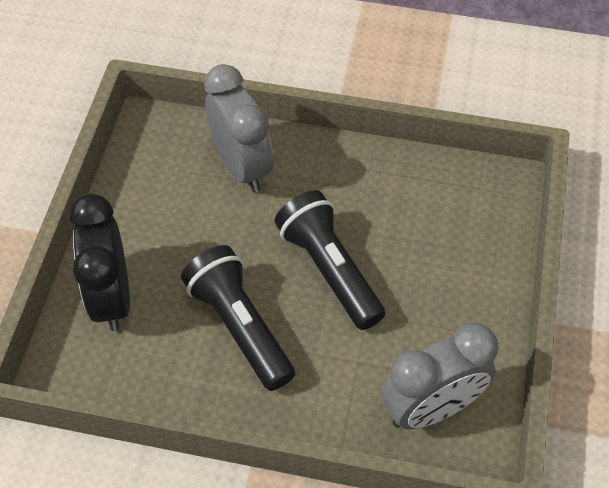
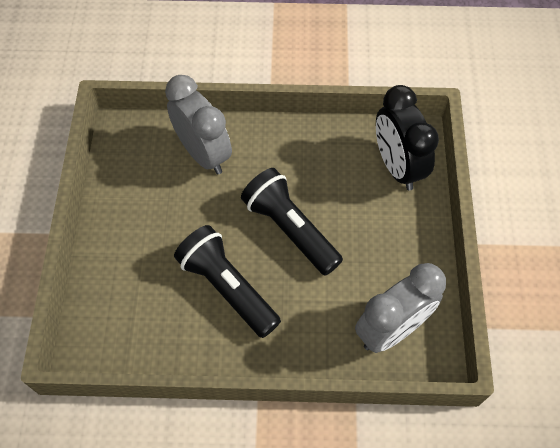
camera: 10 degrees left, 5 degrees up
black clock [69,194,130,331] -> black clock moved to [376,85,439,191]

